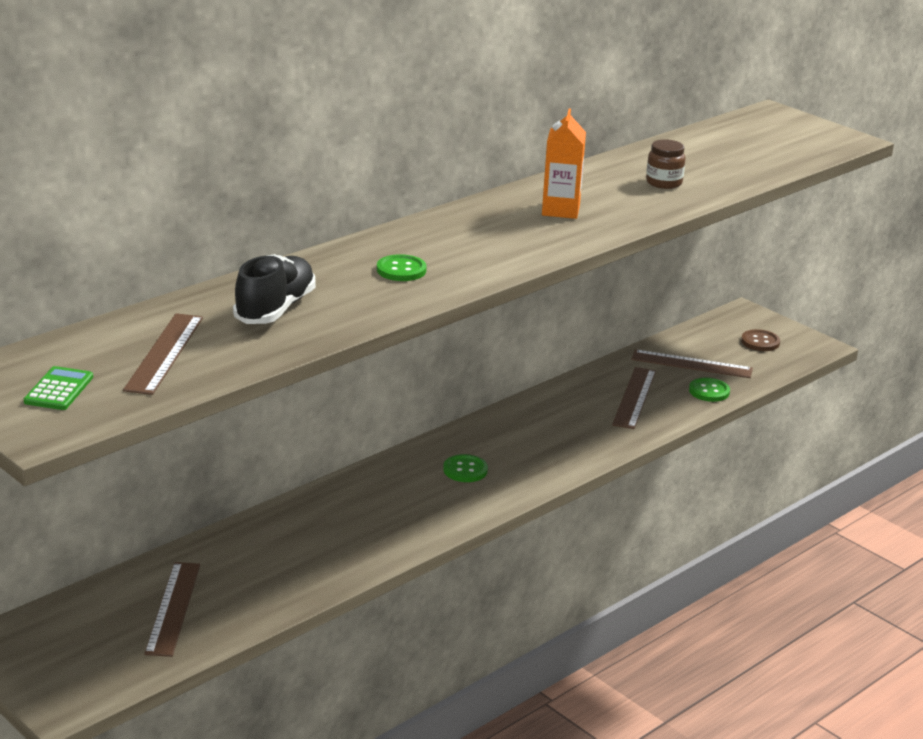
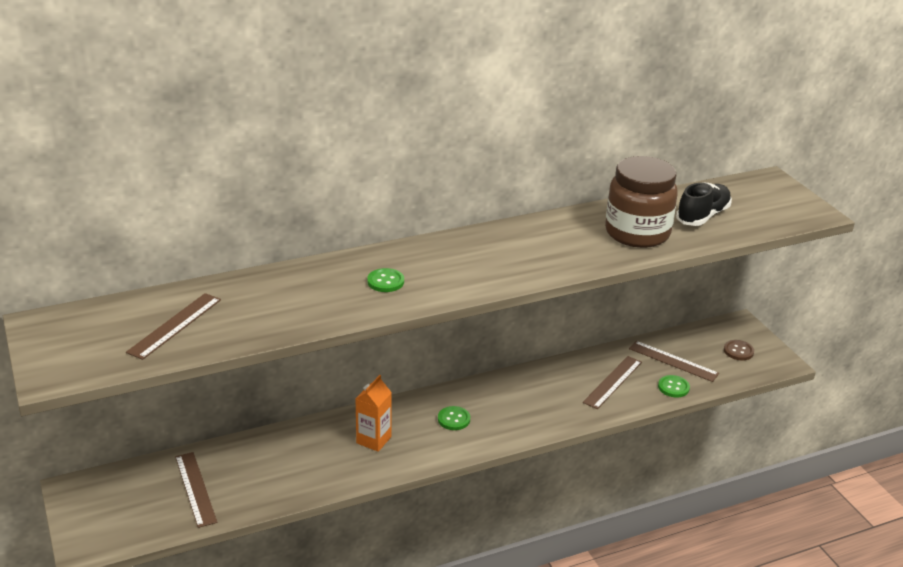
camera: 20 degrees right, 5 degrees up
green calculator [24,366,93,410] -> none
brown ruler [144,562,200,657] -> brown ruler turned 45 degrees counterclockwise [175,452,217,528]
black shoe [233,254,315,324] -> black shoe moved to [676,183,732,226]
orange carton [542,108,586,219] -> orange carton moved to [356,375,392,452]
brown jar [646,139,685,189] -> brown jar [605,156,678,248], size x2.31

